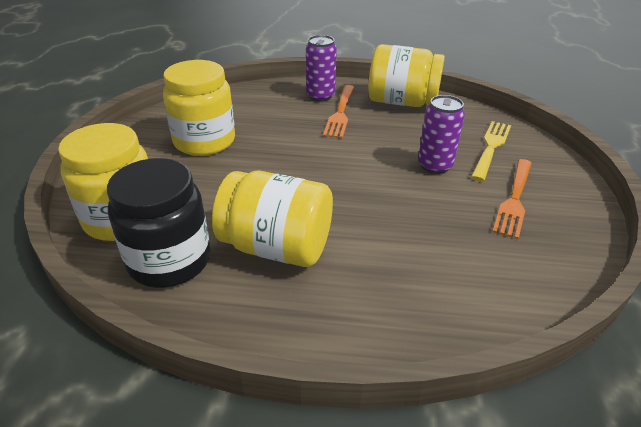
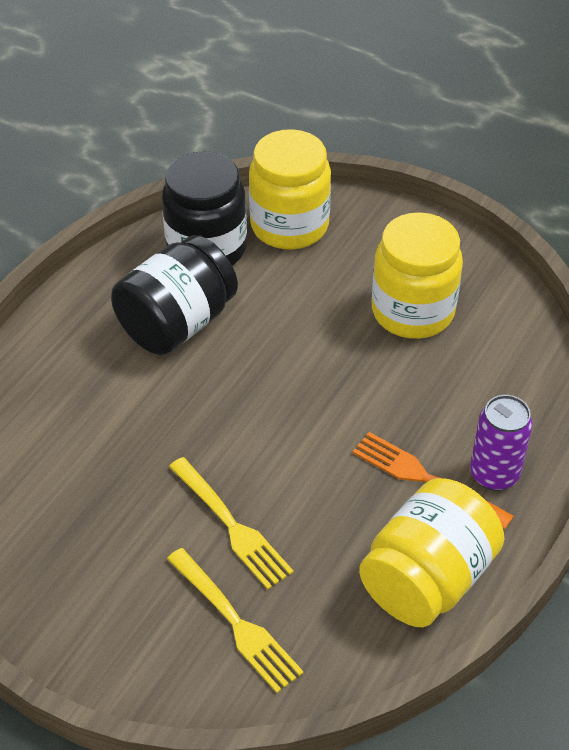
camera: 115 degrees right, 10 degrees up
yellow jar [212,171,333,267] -> black jar [111,235,238,355]
purple can [418,95,465,174] -> yellow fork [169,457,294,590]
orange fork [493,159,532,239] -> none

